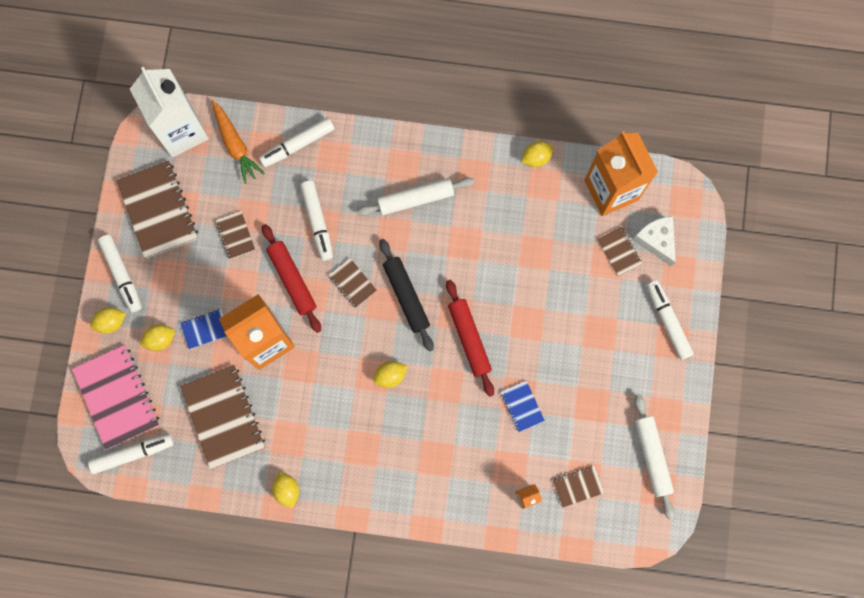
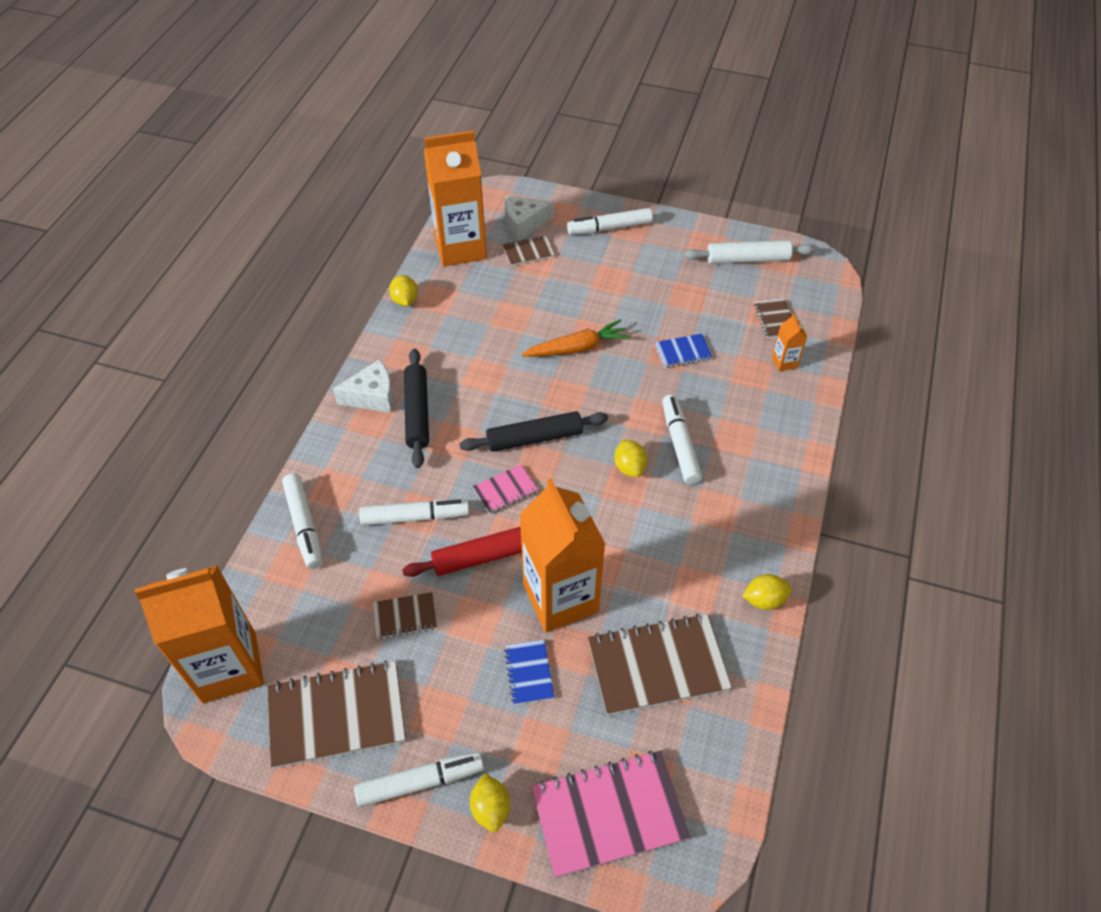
camera: 80 degrees left, 25 degrees down
white marker [88,434,174,474] -> white marker moved to [662,395,702,485]
white carton [130,67,209,157] -> orange carton [135,565,264,703]
yellow lemon [139,324,175,351] -> none
orange carrot [212,100,264,184] -> orange carrot moved to [522,320,630,357]
brown notebook [328,258,377,308] -> pink notebook [473,464,538,514]
white rolling pin [357,177,474,216] -> black rolling pin [404,348,429,468]
red rolling pin [446,280,494,397] -> none
none -> white cheese [333,360,394,413]

